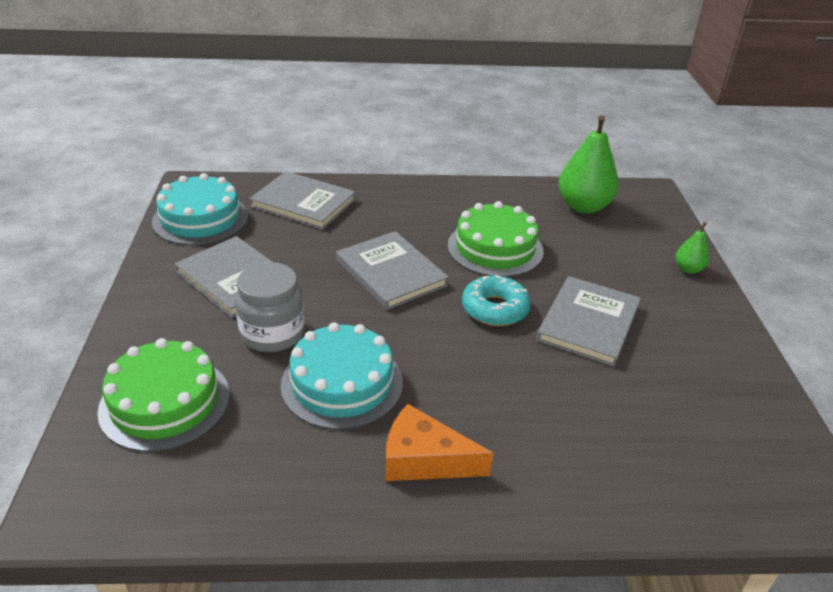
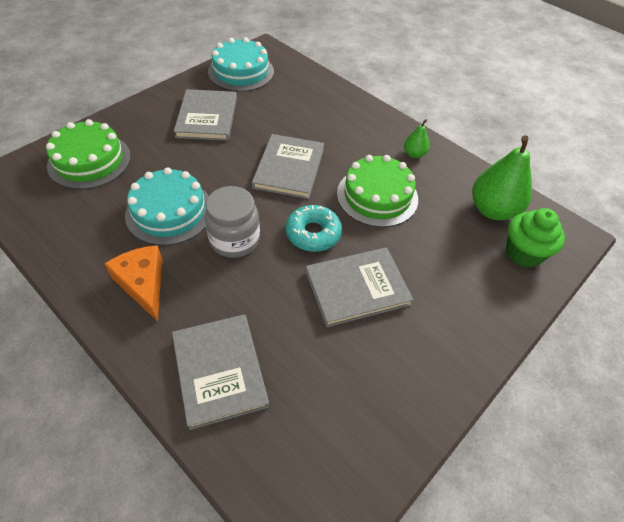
camera: 45 degrees right, 15 degrees up
grey jar [235,262,304,352] -> grey jar moved to [205,186,260,258]
grey book [249,171,356,230] -> grey book moved to [172,314,269,430]
green pear [675,222,710,274] -> green pear moved to [404,119,429,158]
none -> green cupcake [506,208,565,268]

